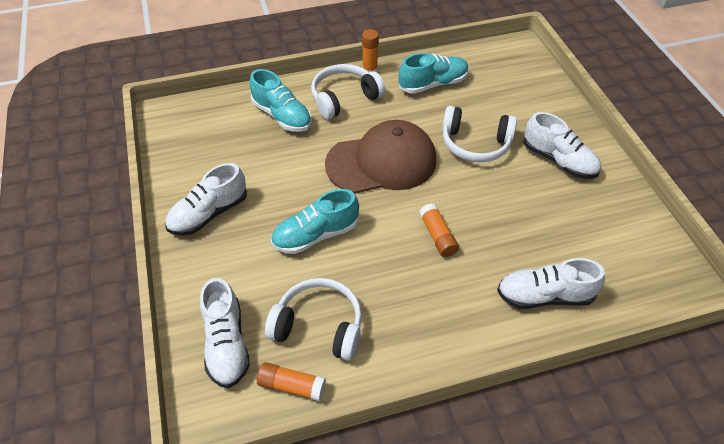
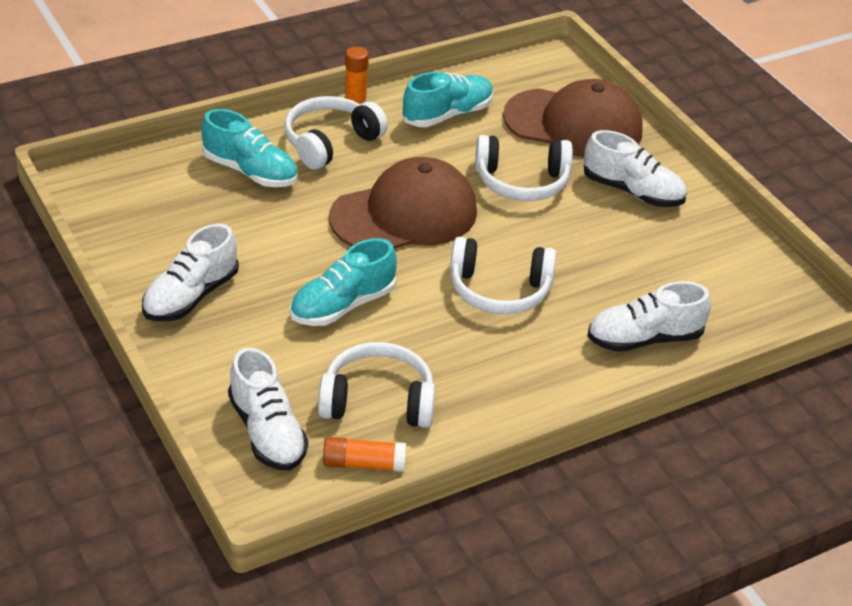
camera: 15 degrees left, 10 degrees down
orange glue stick [419,204,459,257] -> white headphones [450,237,557,314]
none -> brown cap [503,79,643,158]

